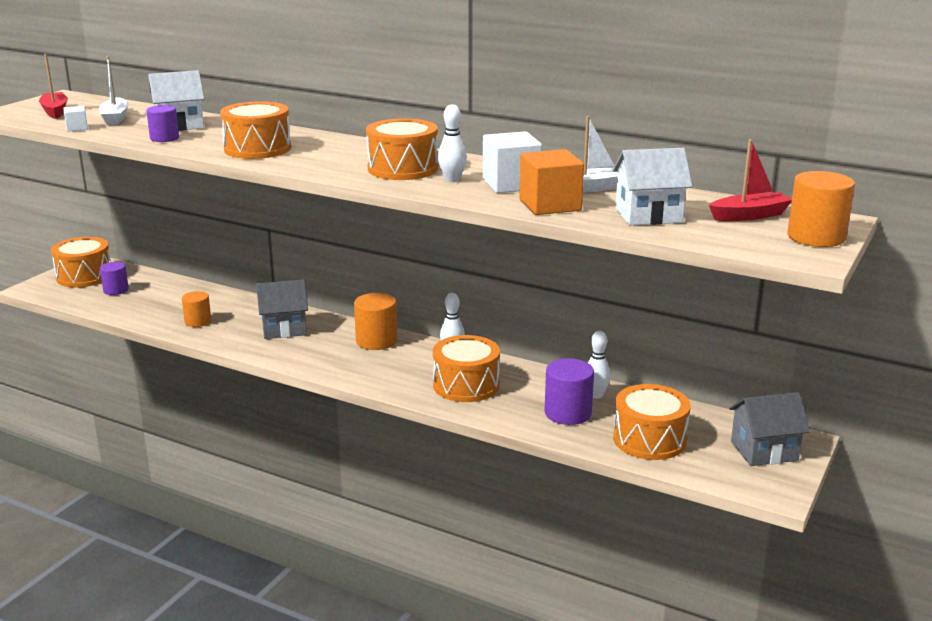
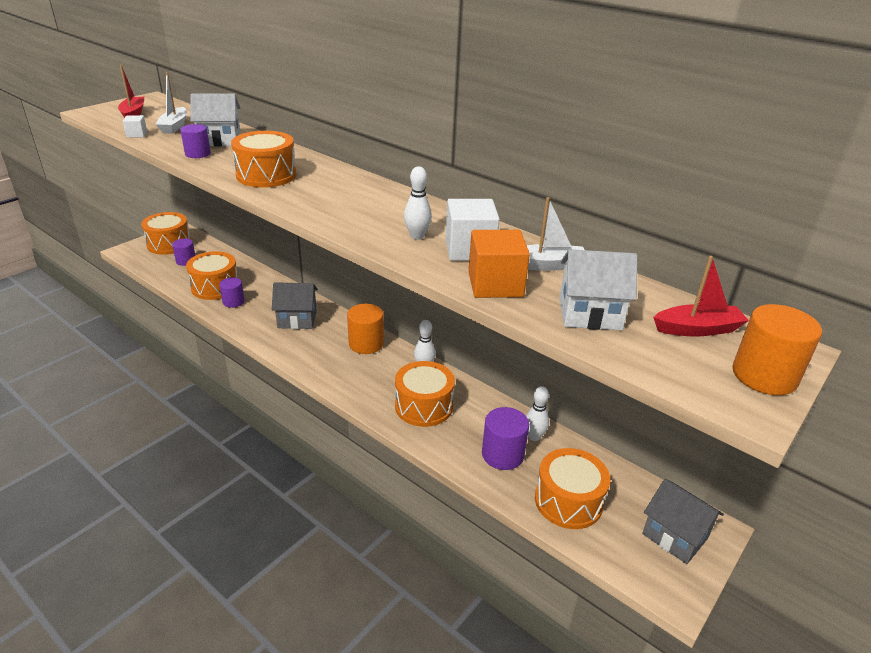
camera: 10 degrees right, 10 degrees up
orange cylinder [182,291,211,327] -> purple cylinder [219,277,245,308]
orange drum [366,118,438,180] -> orange drum moved to [186,251,237,300]
grey house [729,392,810,466] -> grey house turned 45 degrees clockwise [642,479,724,564]

